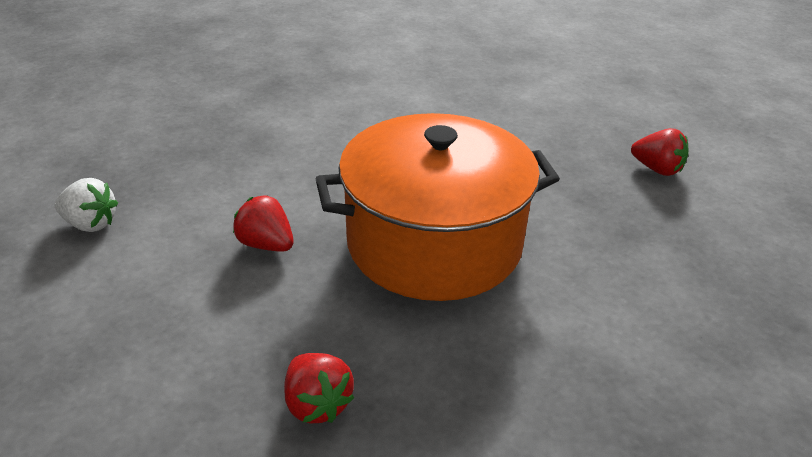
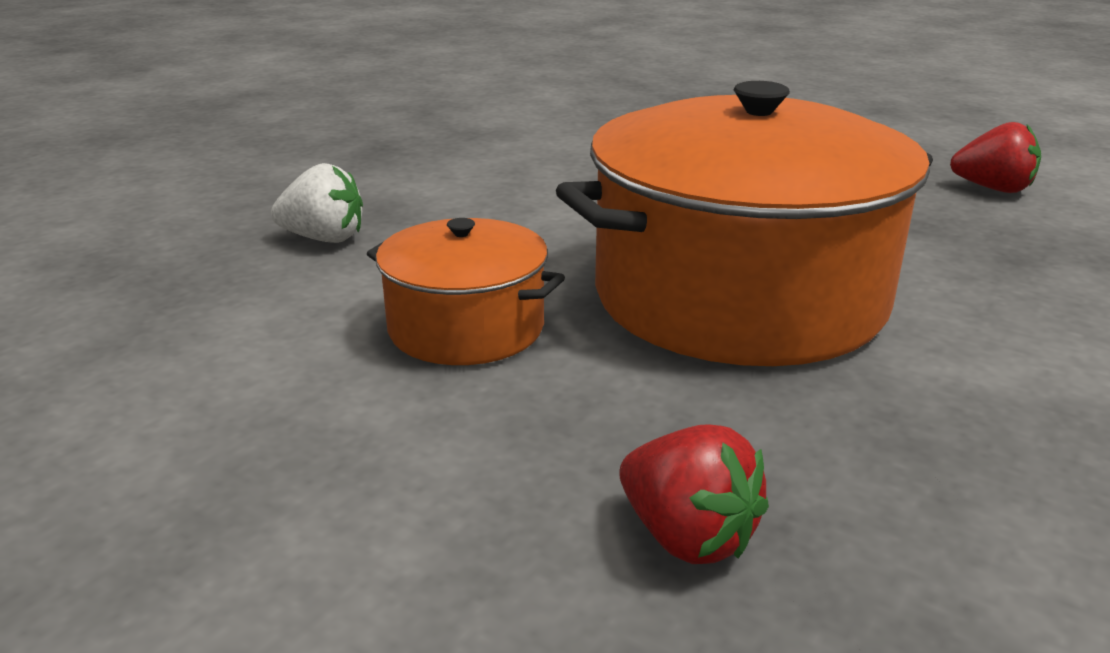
camera: 10 degrees left, 10 degrees down
white strawberry [55,178,118,232] -> white strawberry moved to [271,163,363,243]
red strawberry [233,196,294,252] -> orange pot [367,218,565,365]

